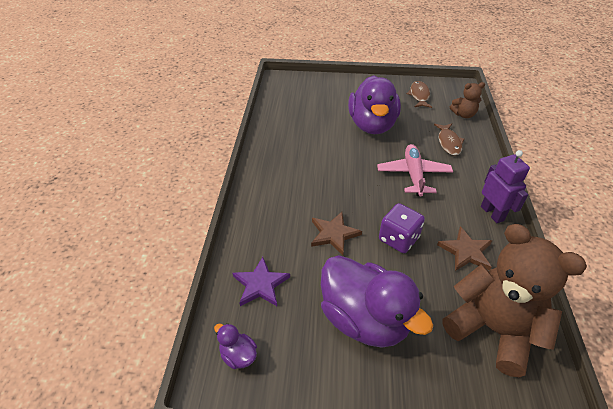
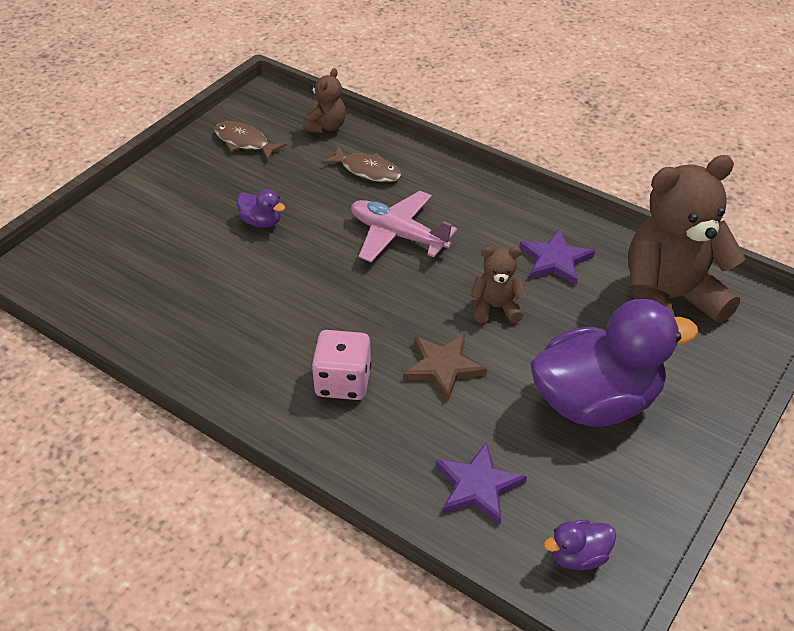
camera: 60 degrees left, 0 degrees up
purple duck [348,75,401,134] -> purple duck [237,189,285,228], size x0.42
purple dice [379,203,425,253] -> brown teddy bear [470,247,528,323]
brown star [437,226,492,271] -> purple star [520,229,595,285]
purple robot [481,150,530,223] -> none
none -> pink dice [312,330,371,400]

